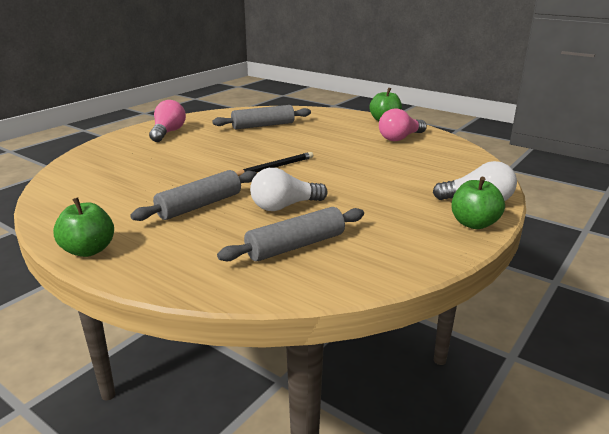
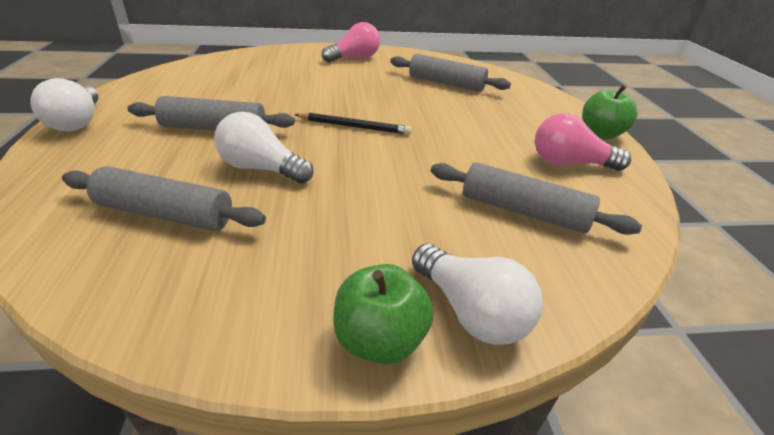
camera: 45 degrees right, 10 degrees up
green apple [53,198,114,257] -> white light bulb [30,78,98,131]
none -> grey rolling pin [431,162,642,235]

